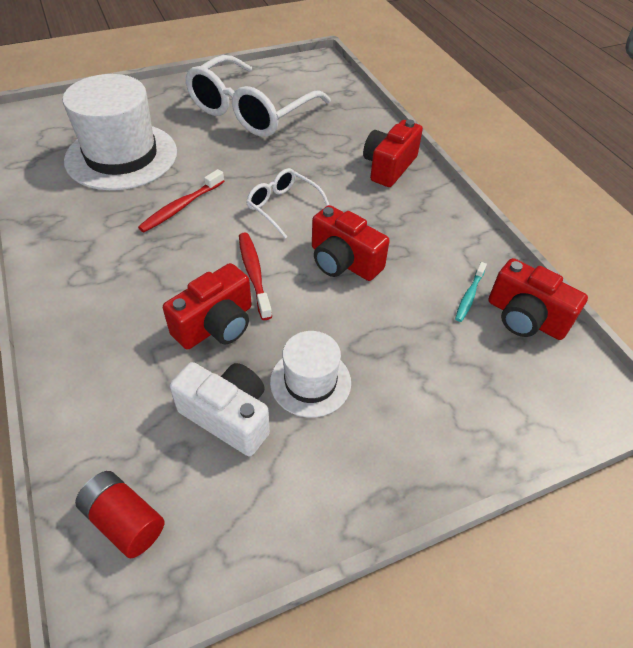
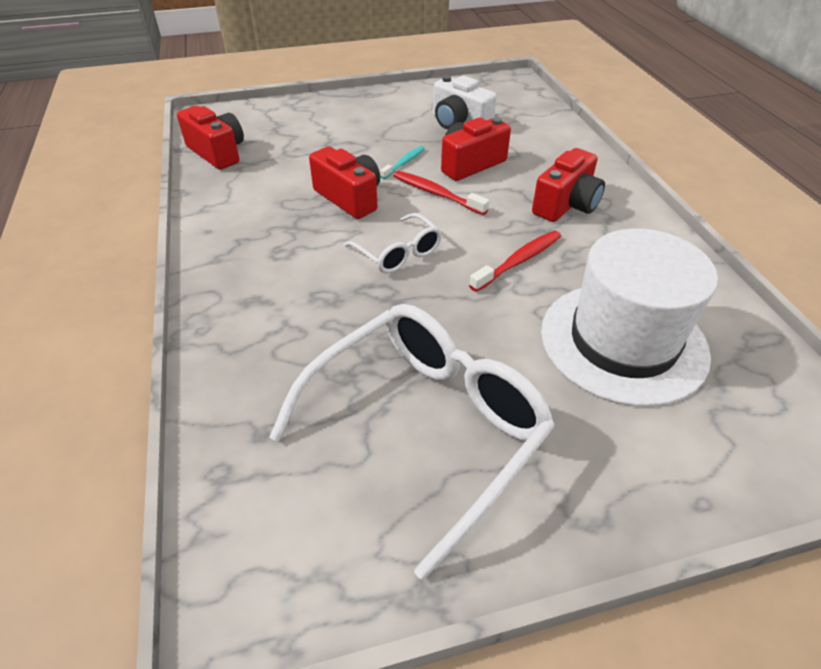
camera: 170 degrees left, 5 degrees down
red battery [75,471,165,558] -> none
red toothbrush [239,232,272,320] -> red toothbrush turned 135 degrees clockwise [393,171,489,215]
white hat [270,331,351,417] -> none
red camera [363,120,423,187] -> red camera moved to [532,148,605,222]
turquoise toothbrush [455,262,487,322] -> turquoise toothbrush moved to [380,146,425,179]

